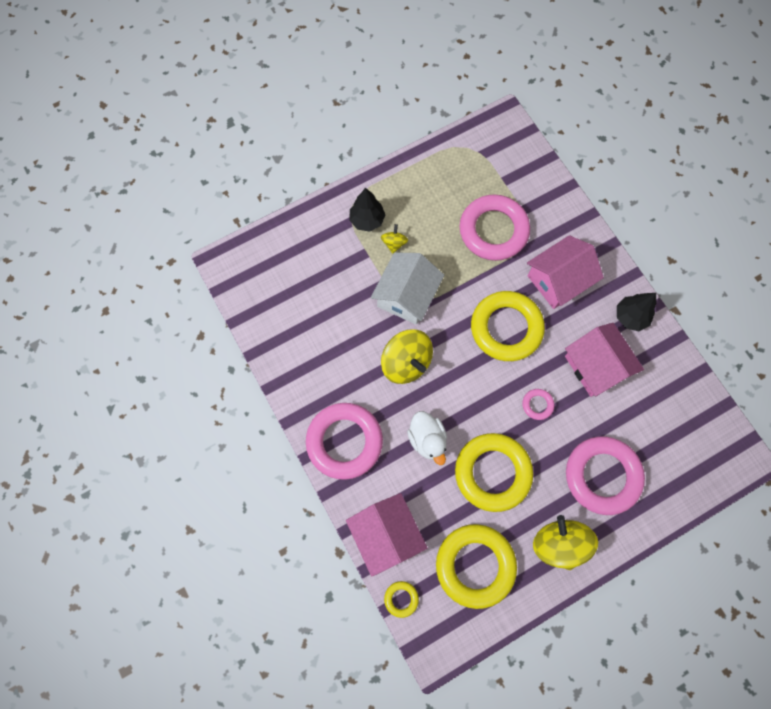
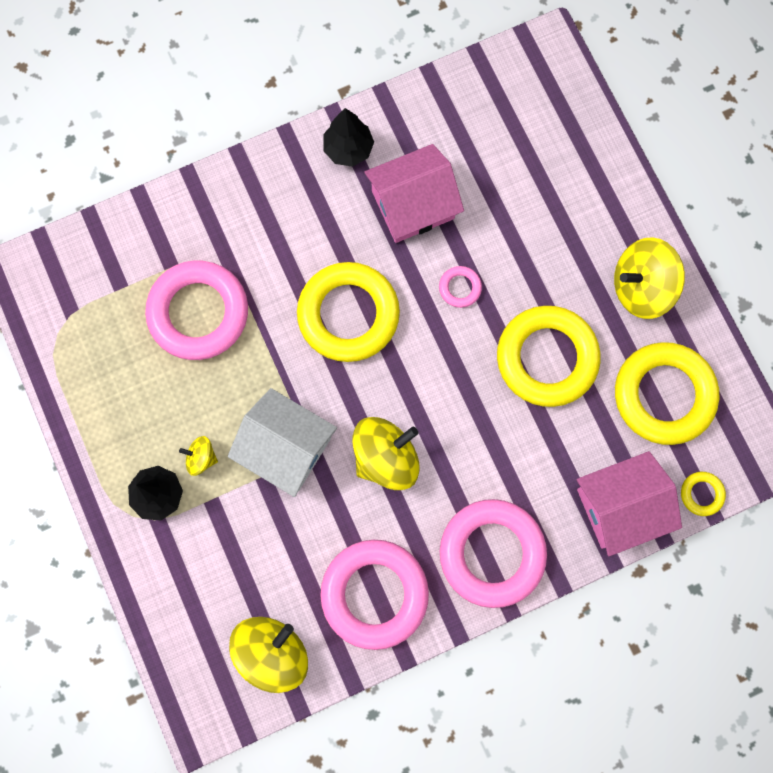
camera: 85 degrees left, 5 degrees up
white duck [407,411,447,465] -> none
pink house [527,235,604,309] -> none
pink ring [566,436,645,515] -> pink ring moved to [320,540,429,650]
none -> yellow spinning top [229,617,308,693]

